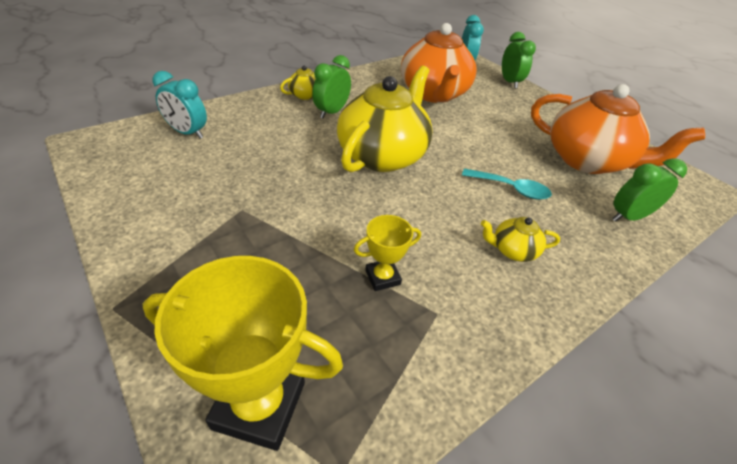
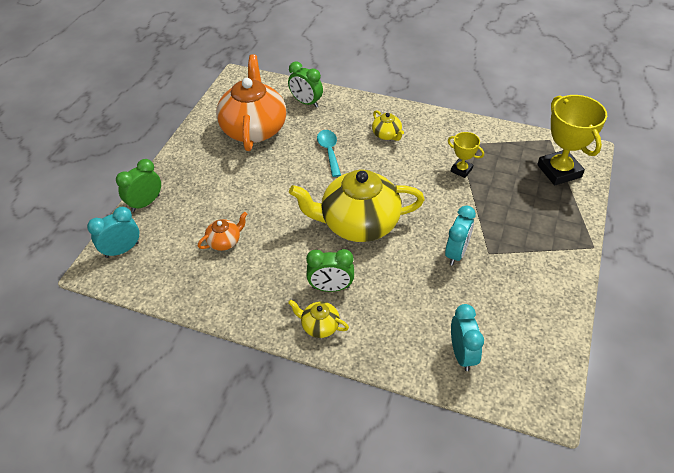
camera: 120 degrees left, 5 degrees up
orange teapot [401,23,477,103] -> orange teapot [198,212,247,251], size x0.43
none -> turquoise clock [445,206,476,266]

